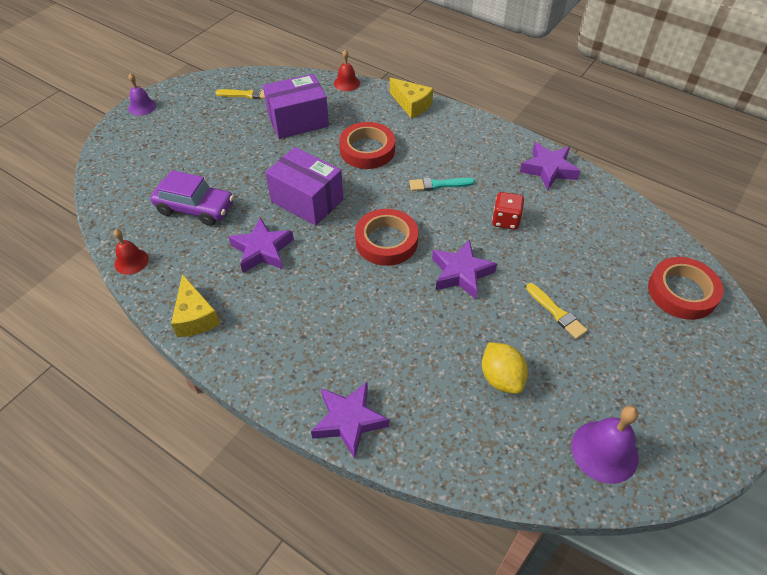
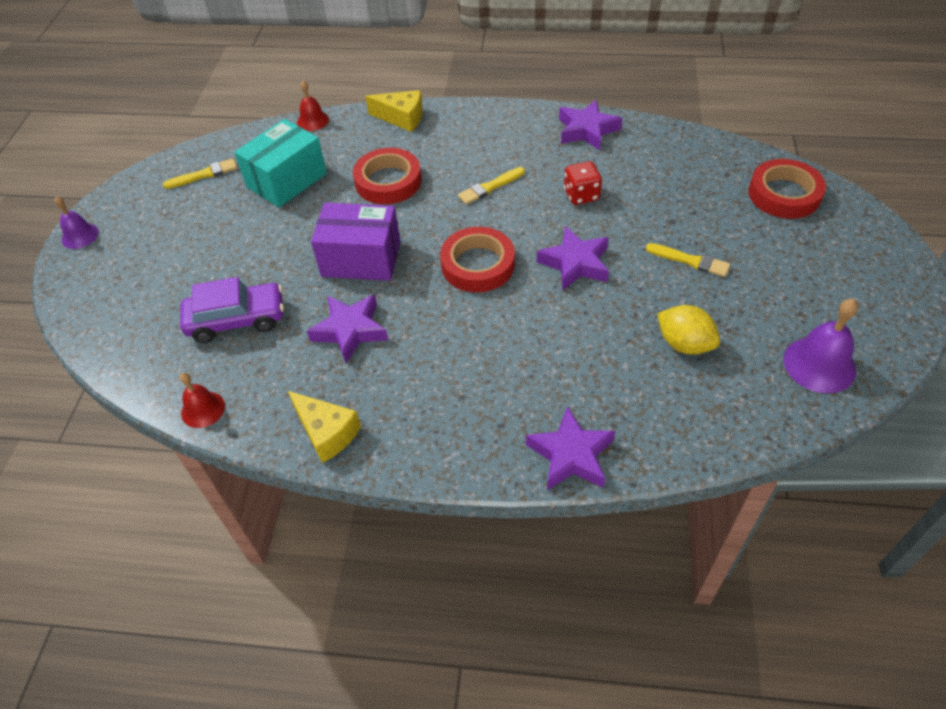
camera: 25 degrees left, 0 degrees up
purple box [263,74,329,139] -> turquoise box [234,119,327,208]
turquoise brush [409,178,475,191] -> yellow brush [458,167,525,205]

